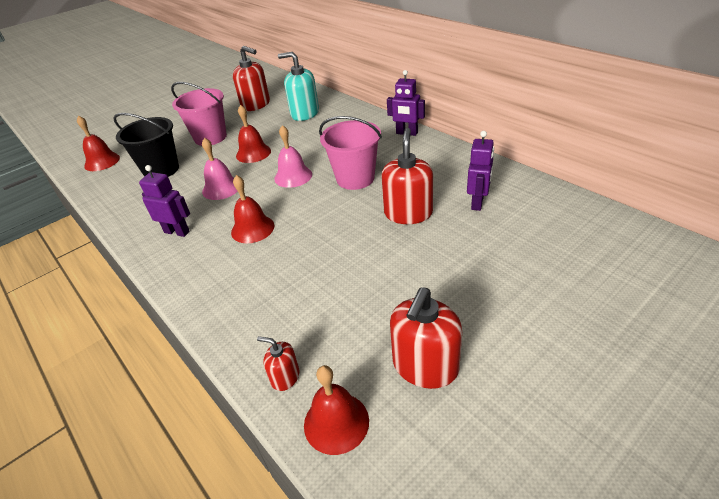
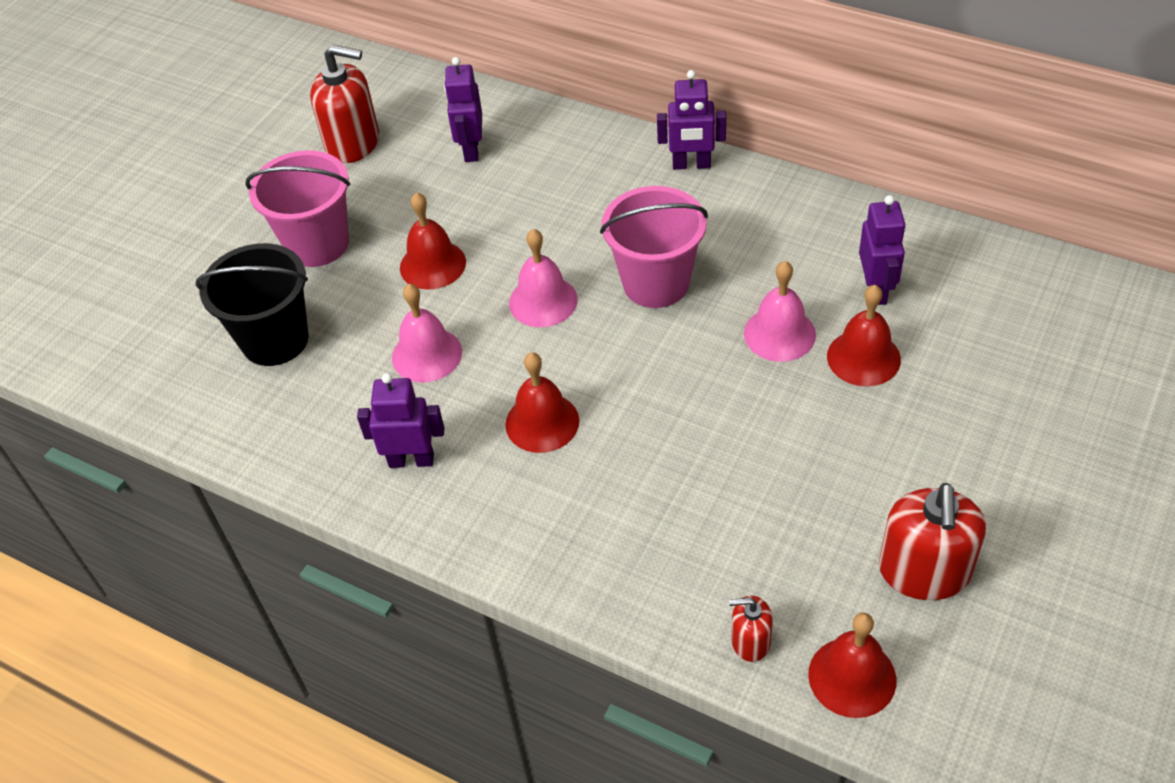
camera: 20 degrees left, 10 degrees up
red bell [77,115,120,171] -> red bell moved to [827,285,901,387]
turquoise soap dispenser [278,52,319,121] -> purple robot [444,57,482,162]
red soap dispenser [381,128,433,224] -> pink bell [744,261,816,362]

